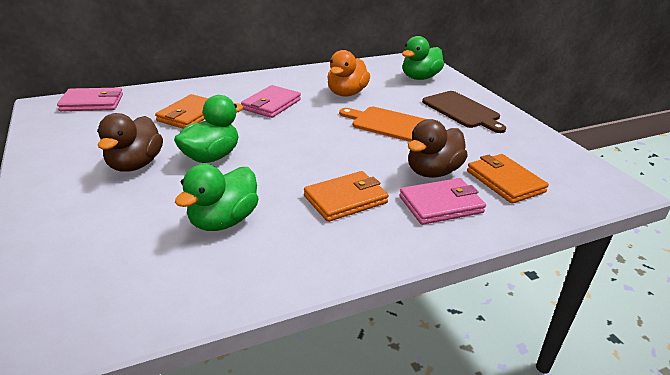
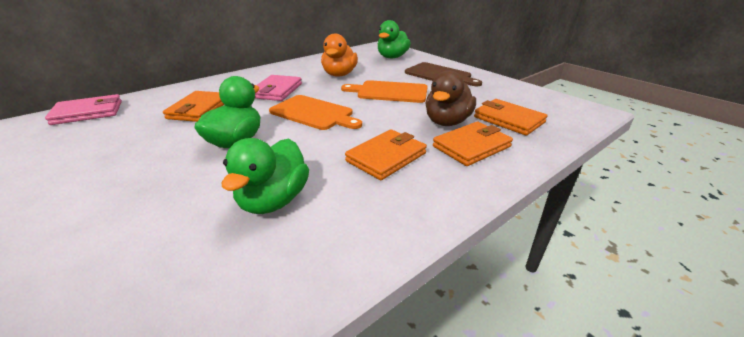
camera: 15 degrees left, 0 degrees up
brown duck [97,113,163,172] -> none
pink wallet [399,178,486,225] -> orange wallet [433,122,513,166]
none -> orange cutting board [269,95,362,130]

